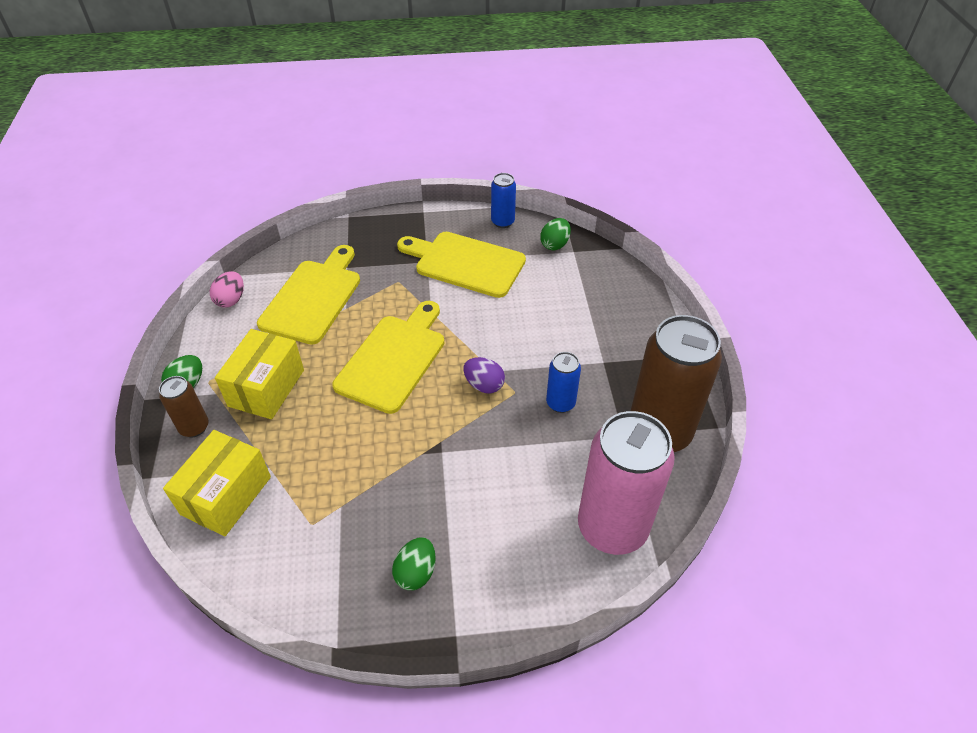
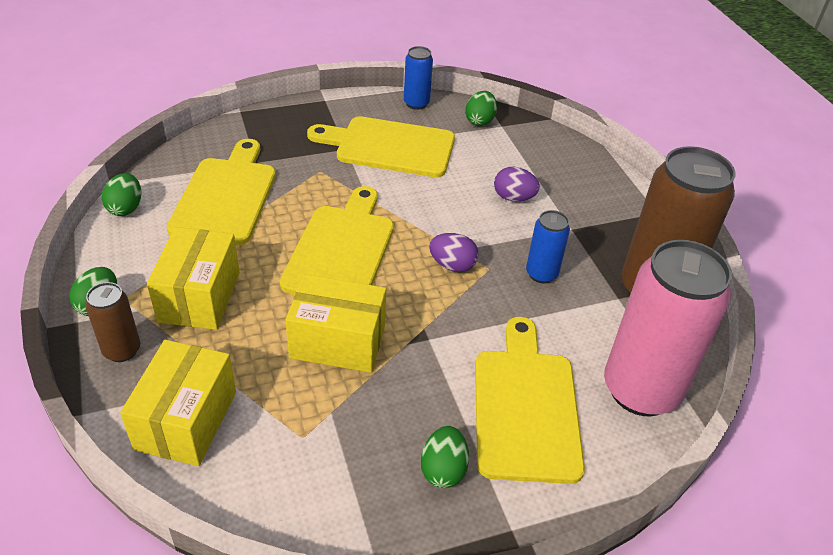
camera: 15 degrees left, 5 degrees down
pink egg [210,271,244,308] -> green egg [102,173,142,216]
none -> yellow box [285,274,386,373]
none -> yellow cutting board [475,317,585,484]
none -> purple egg [494,167,540,201]

